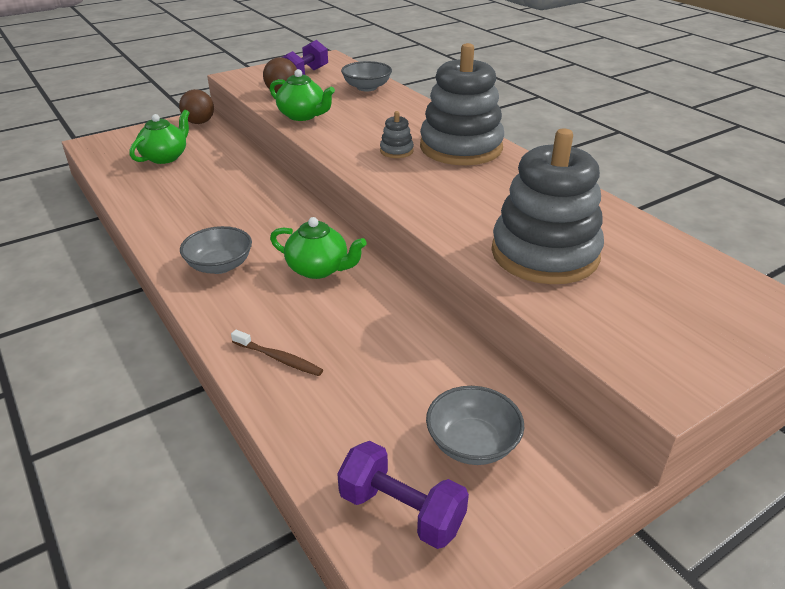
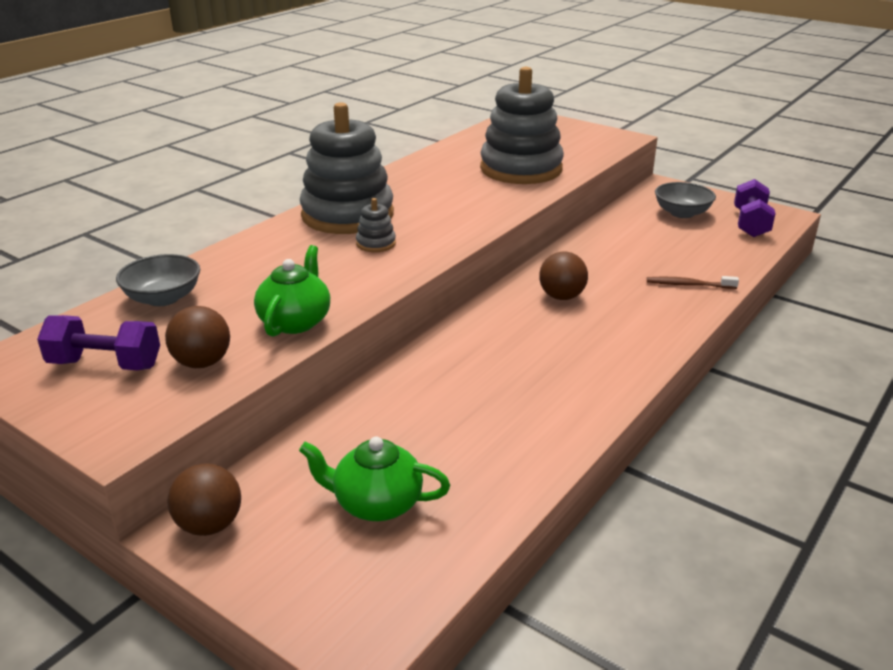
camera: 110 degrees left, 5 degrees down
grey bowl [180,226,252,274] -> none
brown toothbrush [231,330,323,376] -> brown toothbrush turned 90 degrees counterclockwise [647,276,739,289]
green teapot [270,217,367,279] -> brown ball [539,252,588,300]

